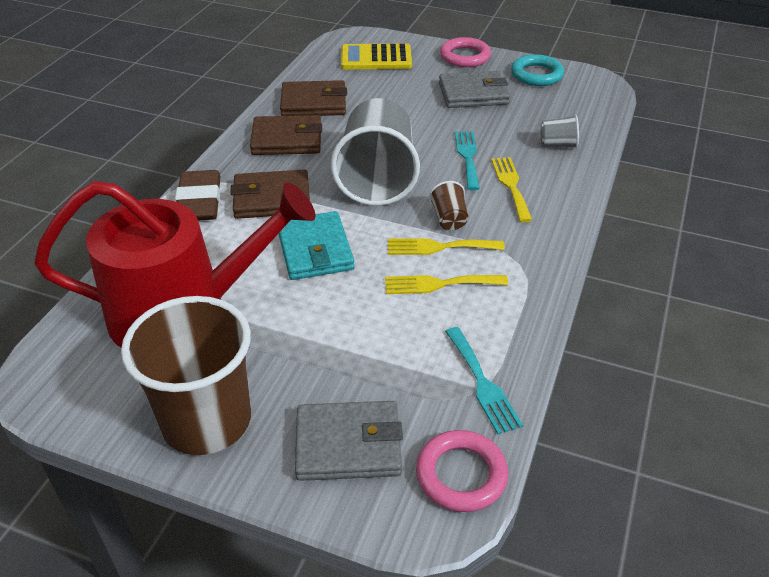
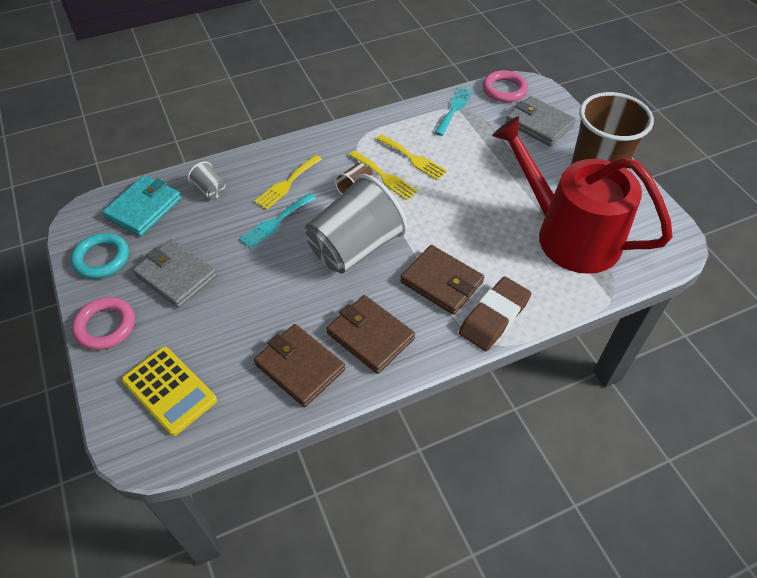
camera: 135 degrees left, 10 degrees up
turquoise wallet [279,211,355,280] -> turquoise wallet moved to [102,175,181,236]

